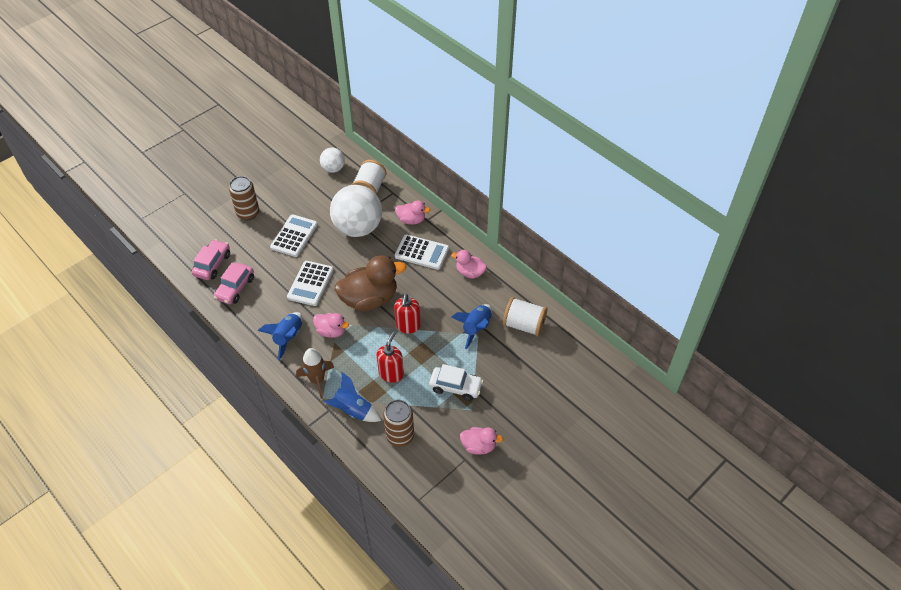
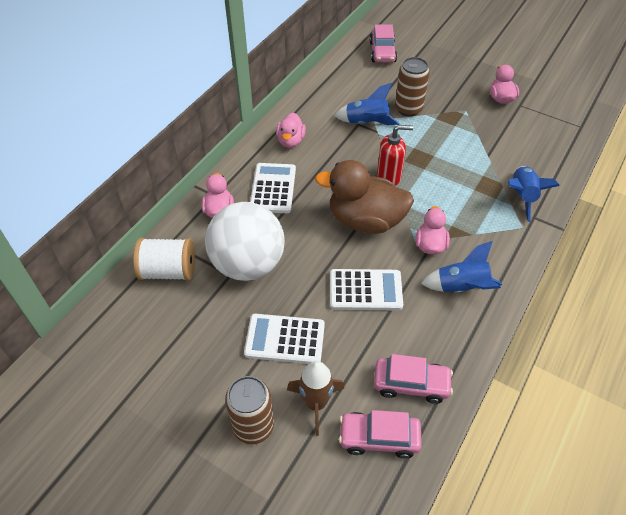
camera: 105 degrees left, 0 degrees up
brown rocket [296,348,334,399] -> brown rocket moved to [287,361,344,436]
white ball [320,147,345,173] -> none
brown duck [334,255,406,311] -> brown duck turned 45 degrees counterclockwise [315,160,414,234]
red soap dispenser [377,332,404,383] -> none
brown can [383,400,414,447] -> brown can moved to [395,57,430,116]
white car [429,364,483,401] -> none
white spool [503,297,547,336] -> none
none -> pink car [370,24,397,63]

